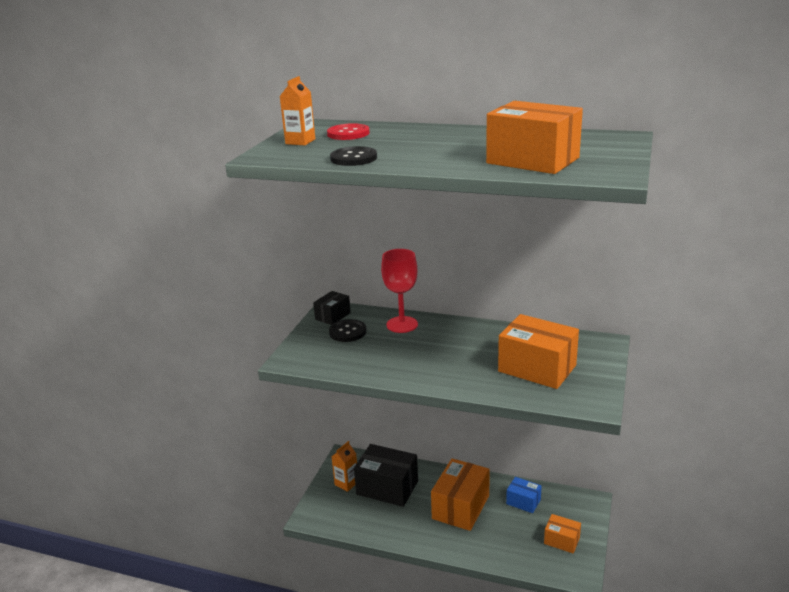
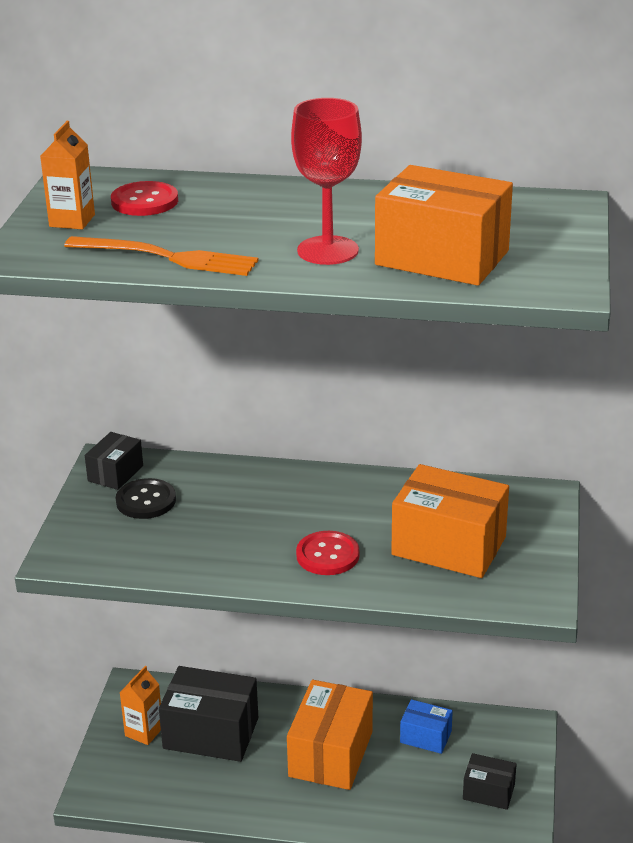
camera: 10 degrees left, 5 degrees up
black button [330,146,377,166] -> orange fork [64,236,258,276]
red goblet [381,249,418,333] -> red goblet moved to [291,98,362,265]
orange box [544,514,581,554] -> black box [463,753,517,810]
none -> red button [296,531,359,575]

